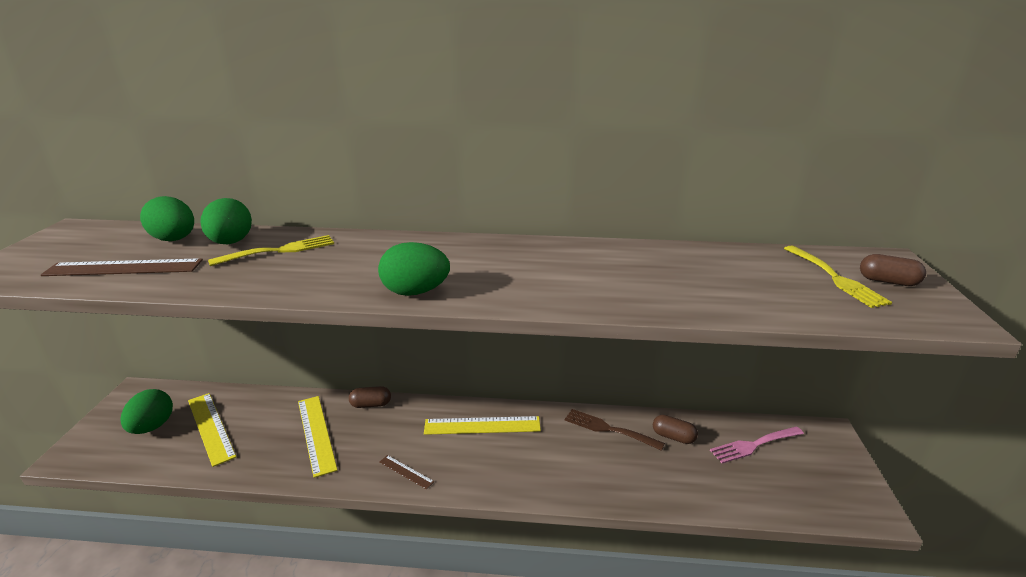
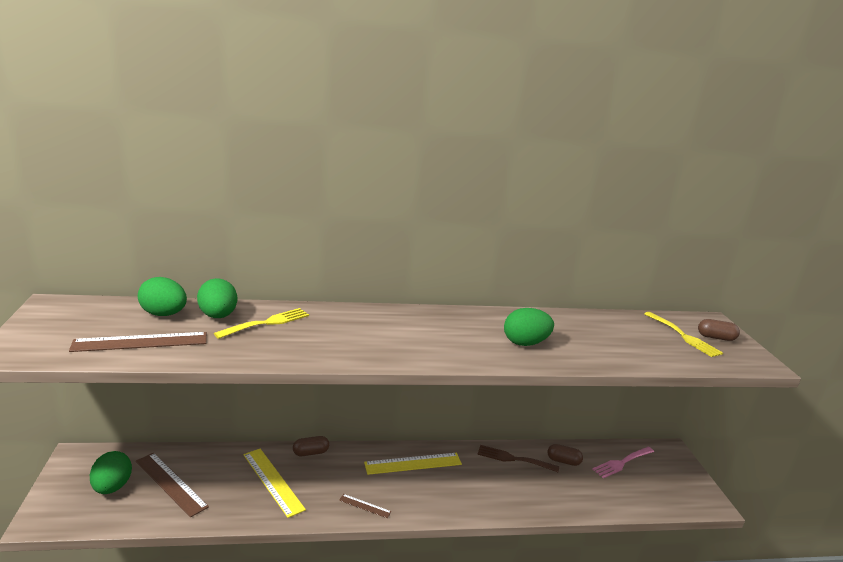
camera: 15 degrees left, 5 degrees down
yellow ruler [188,393,237,467] -> brown ruler [136,453,209,517]
green egg [378,242,450,296] -> green egg moved to [504,308,554,346]

